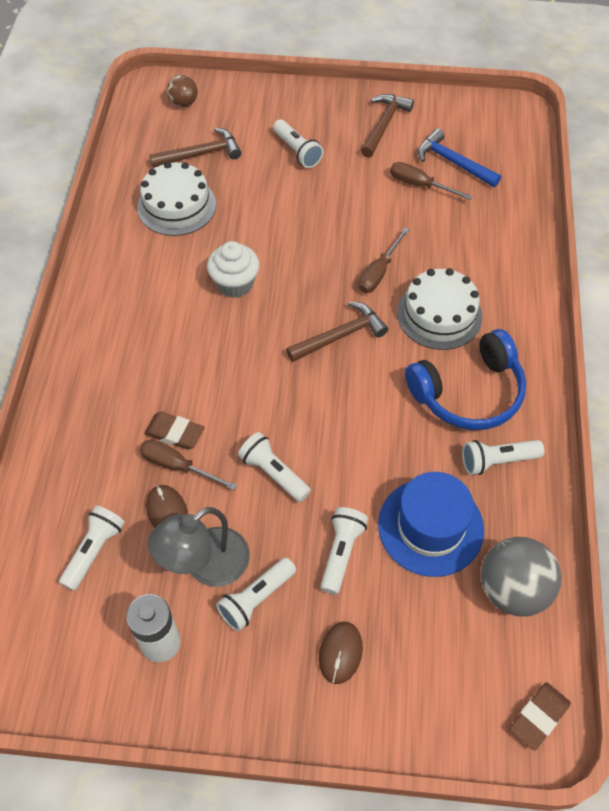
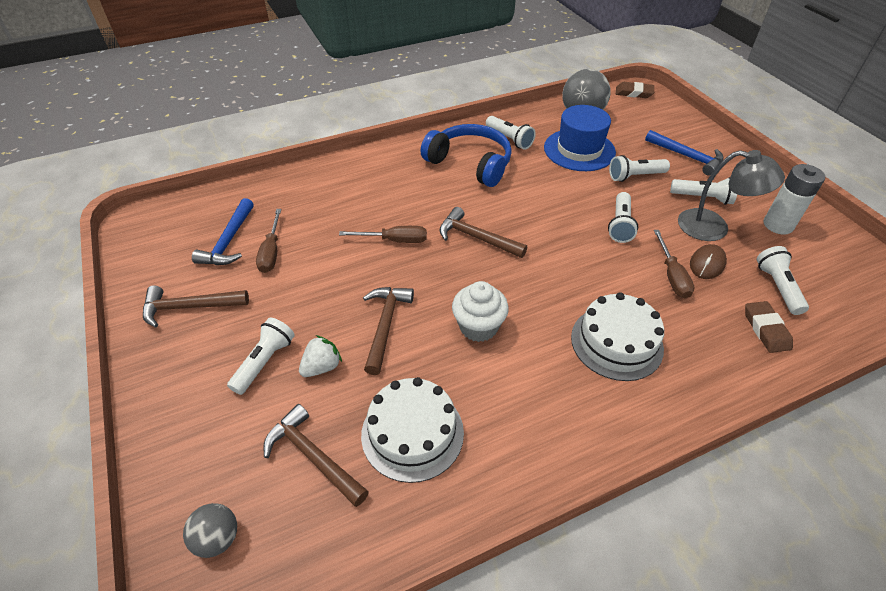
camera: 120 degrees left, 10 degrees down
white flashlight [59,506,125,591] -> white flashlight turned 90 degrees clockwise [756,246,809,315]
brown eraser [144,412,205,450] -> brown eraser moved to [745,301,793,353]
brown ball [167,75,198,107] -> grey ball [183,503,237,558]
brown mouse [319,622,363,684] -> blue hammer [645,130,724,176]
white cake [397,268,483,350] -> white cake moved to [571,292,664,381]
none -> white strawberry [299,335,342,377]
none -> brown hammer [363,287,414,375]

